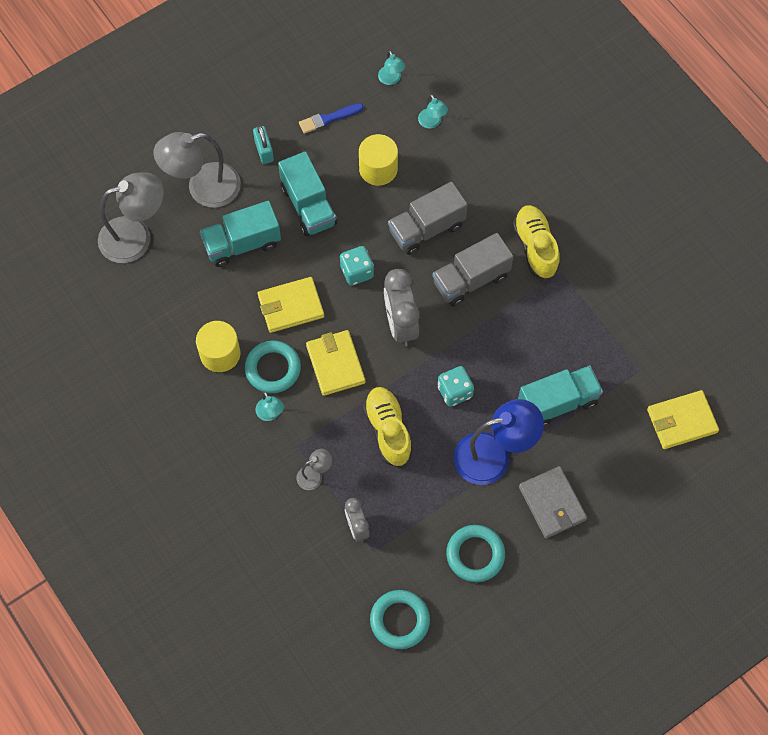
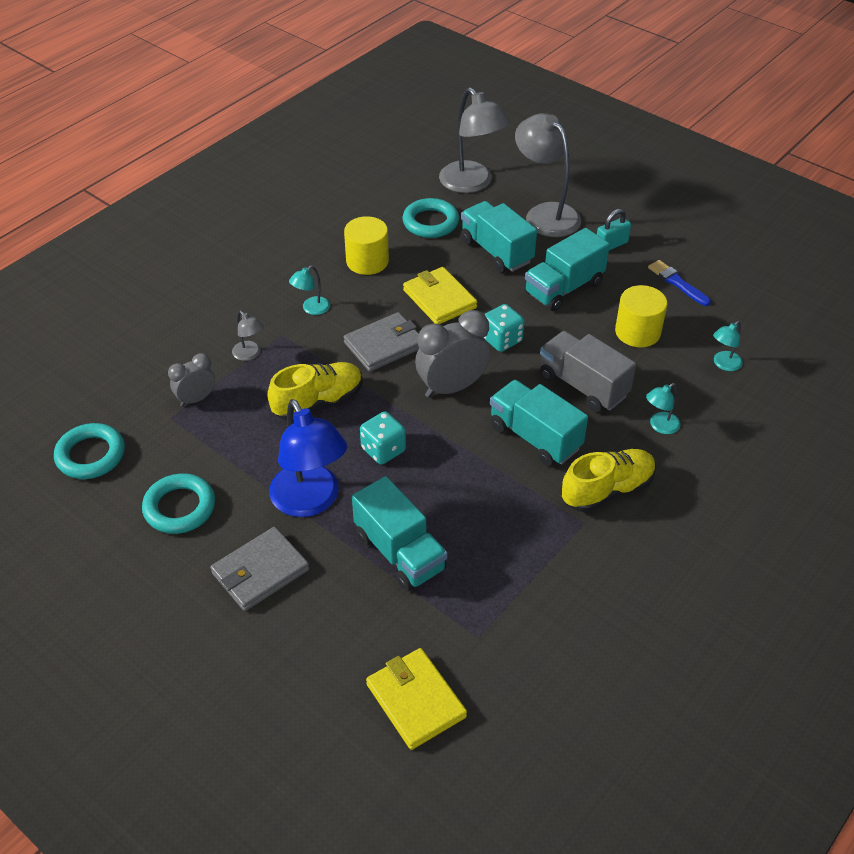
camera: 75 degrees right, 20 degrees down
turquoise ring [245,340,301,393] -> turquoise ring moved to [403,198,459,238]
yellow wallet [306,330,365,396] -> grey wallet [344,312,419,372]
turquoise lamp [378,50,405,85] -> turquoise lamp moved to [646,383,681,434]
grey truck [433,233,514,307] -> turquoise truck [490,380,588,466]

